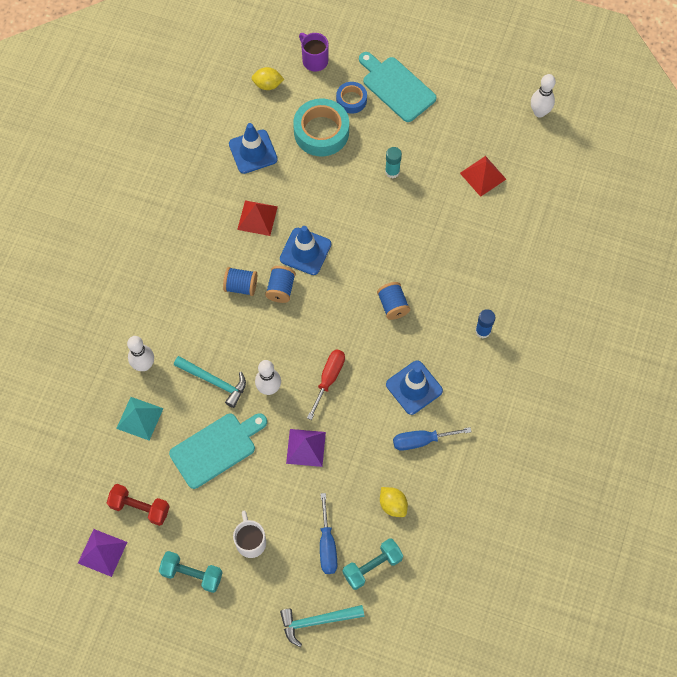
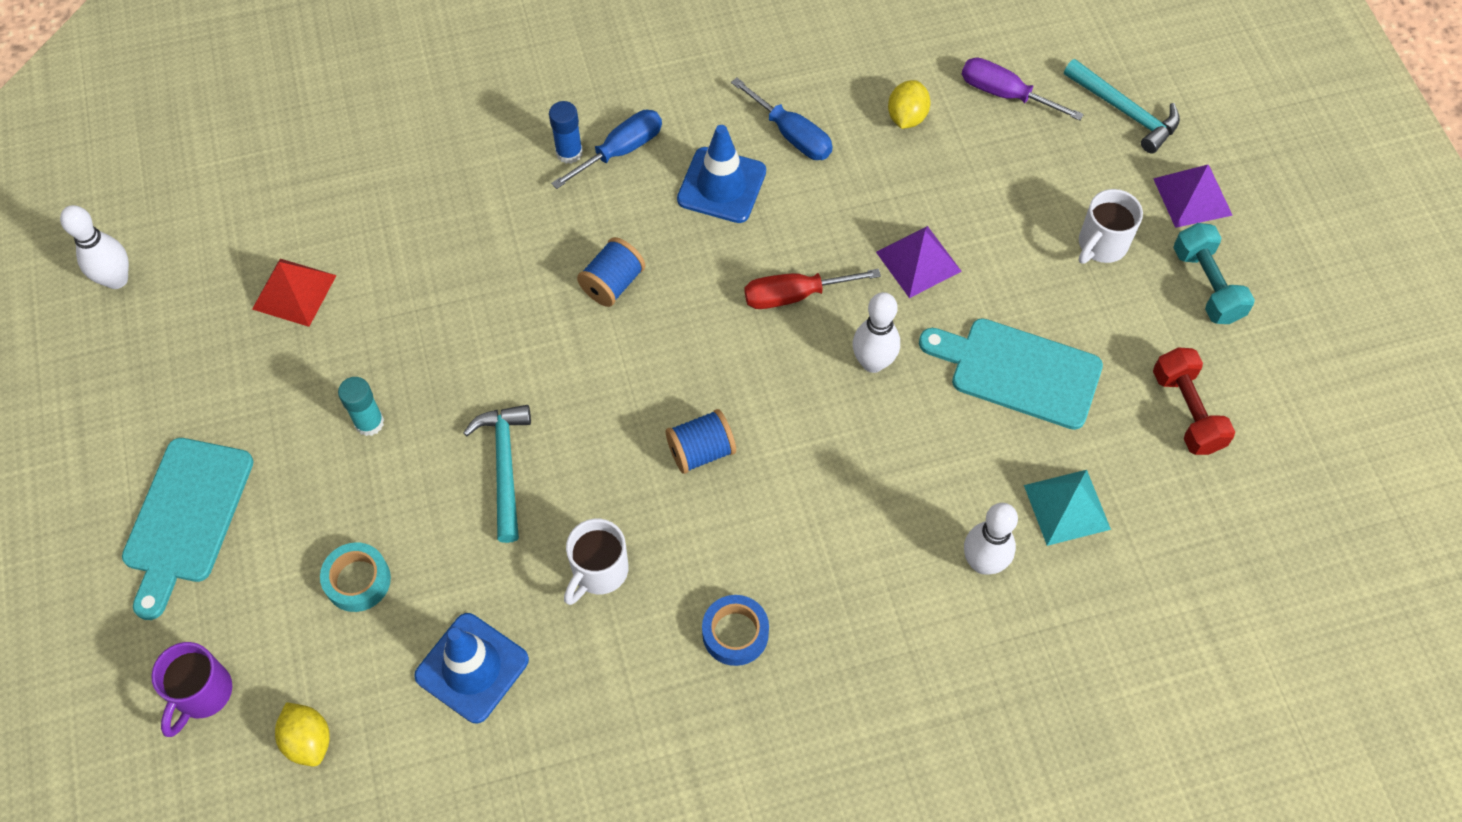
camera: 125 degrees left, 5 degrees down
purple pyramid [78,529,127,577] -> purple pyramid moved to [1153,165,1233,228]
turquoise hammer [174,356,246,408] -> turquoise hammer moved to [463,405,531,543]
blue spool [223,267,257,296] -> none
red pyramid [237,200,278,236] -> white mug [564,519,629,605]
blue traffic cone [280,226,331,275] -> none
turquoise tape [293,99,349,156] -> turquoise tape [320,543,391,612], size x0.56
blue screwdriver [320,493,337,574] -> blue screwdriver moved to [551,110,662,189]
blue tape [336,82,367,114] -> blue tape moved to [702,595,769,666]
turquoise dumbbell [343,538,403,590] -> purple screwdriver [961,57,1084,121]

